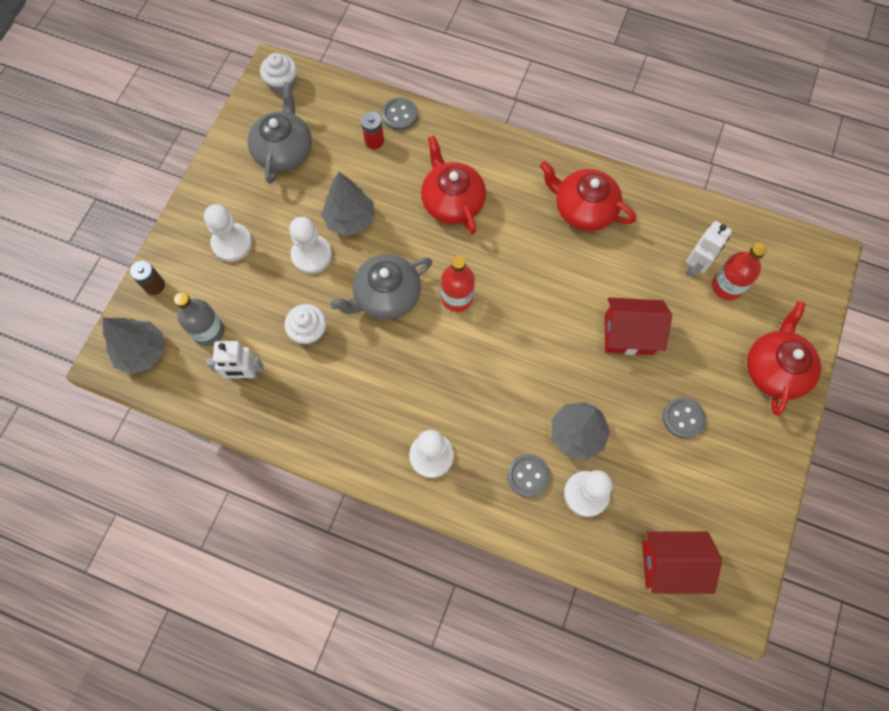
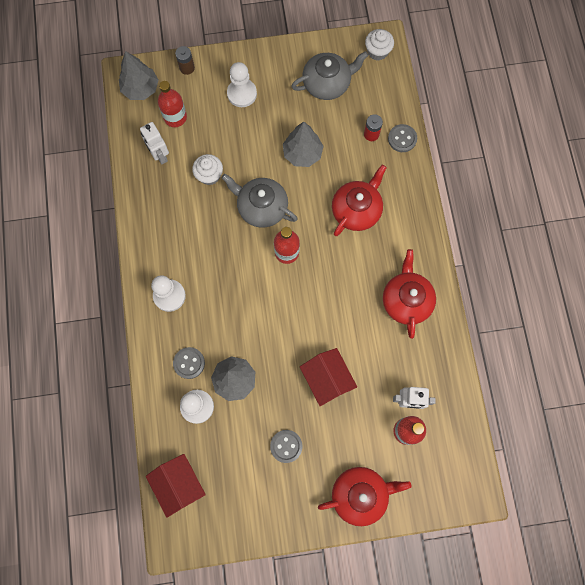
camera: 60 degrees right, 5 degrees up
grey bottle [174,292,225,346] -> red bottle [158,81,187,127]
white pawn [289,217,332,274] -> none

